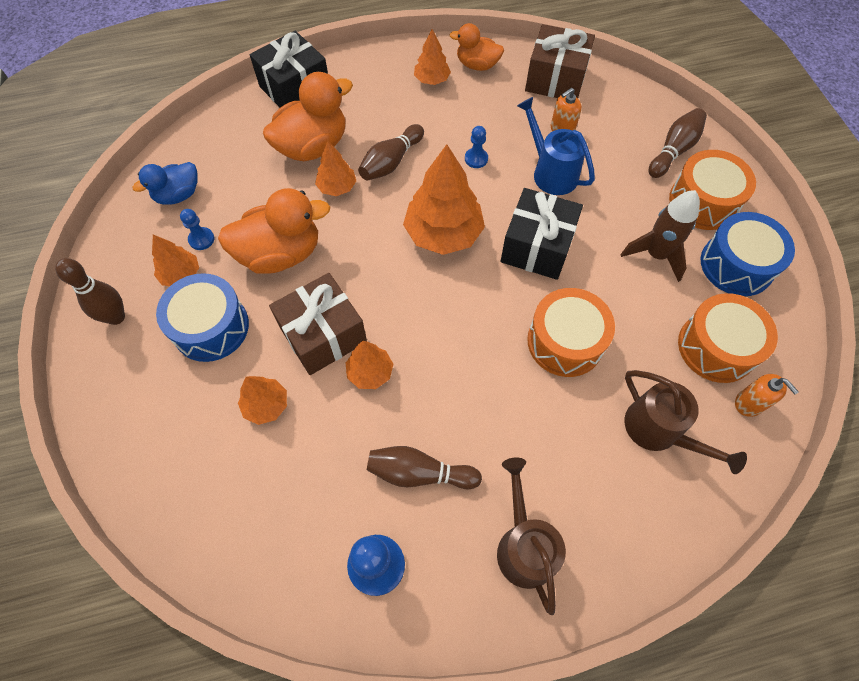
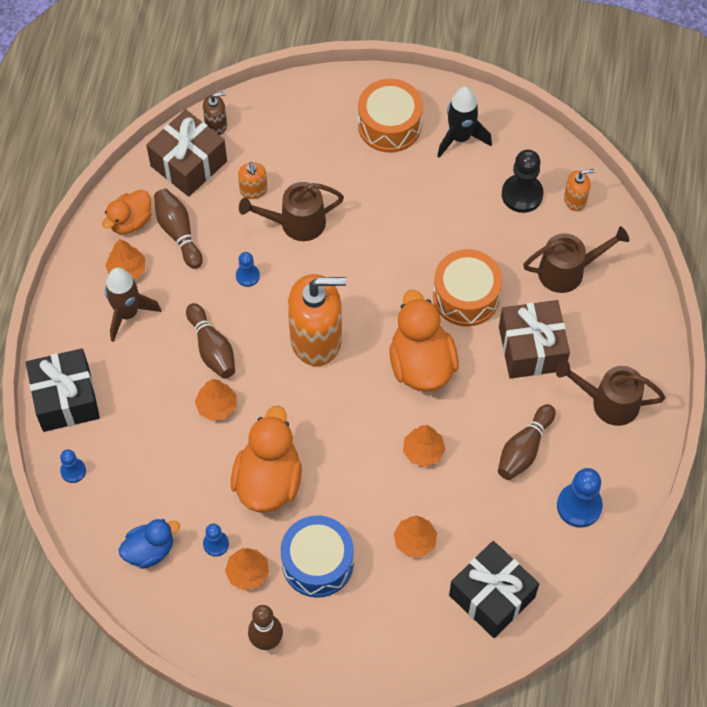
camera: 65 degrees left, 0 degrees up
blue duck [133,162,198,205] -> blue duck turned 105 degrees counterclockwise [119,519,180,569]
orange duck [263,72,353,161] -> orange duck moved to [389,290,459,392]
brown gift [269,273,367,375] -> brown gift moved to [499,300,570,379]
orange tree [403,144,485,255] -> orange soap dispenser [288,274,346,366]
black gift [501,188,583,280] -> black gift moved to [449,541,539,638]
blue watering can [517,97,595,195] -> brown watering can [239,182,344,241]
brown rocket [621,190,700,282] -> brown rocket moved to [105,267,162,342]
brown bowling pin [648,108,707,178] -> brown bowling pin moved to [154,189,203,269]
orange drum [678,293,778,383] -> black pawn [502,150,544,213]
blue drum [700,212,795,296] -> black rocket [437,87,492,158]
none -> blue pawn [60,449,86,483]
none -> brown soap dispenser [203,92,227,135]

